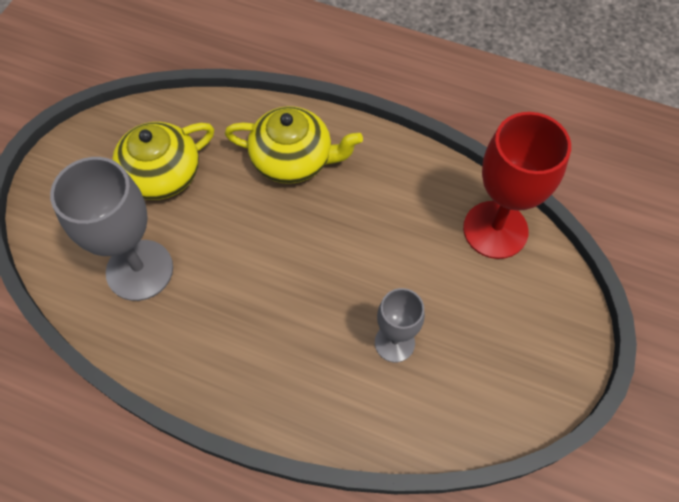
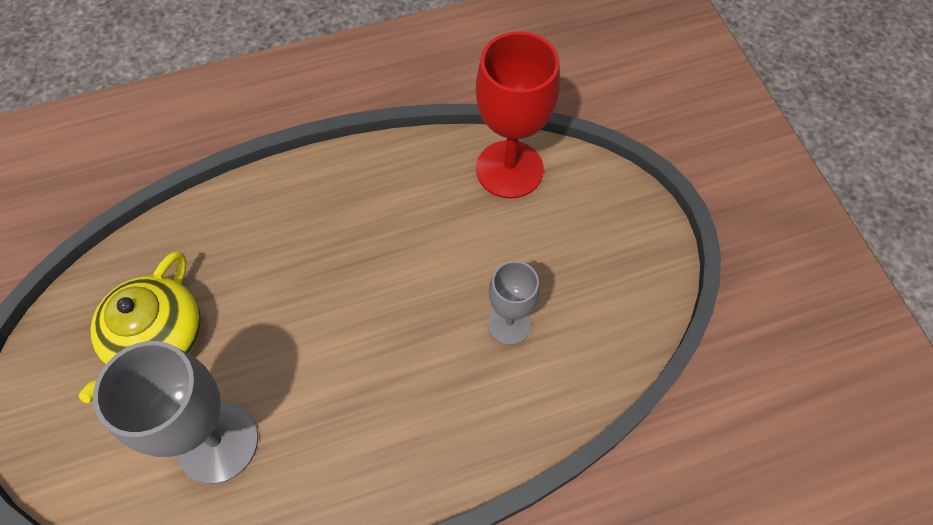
camera: 40 degrees left, 0 degrees up
yellow teapot [225,106,363,184] -> none

